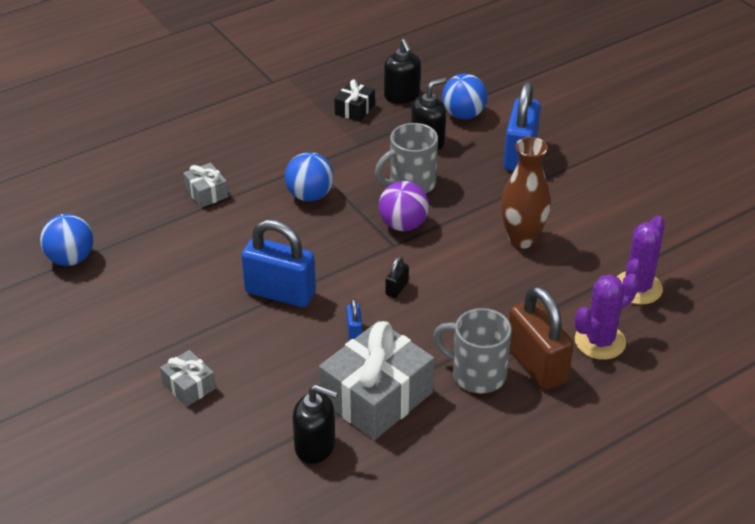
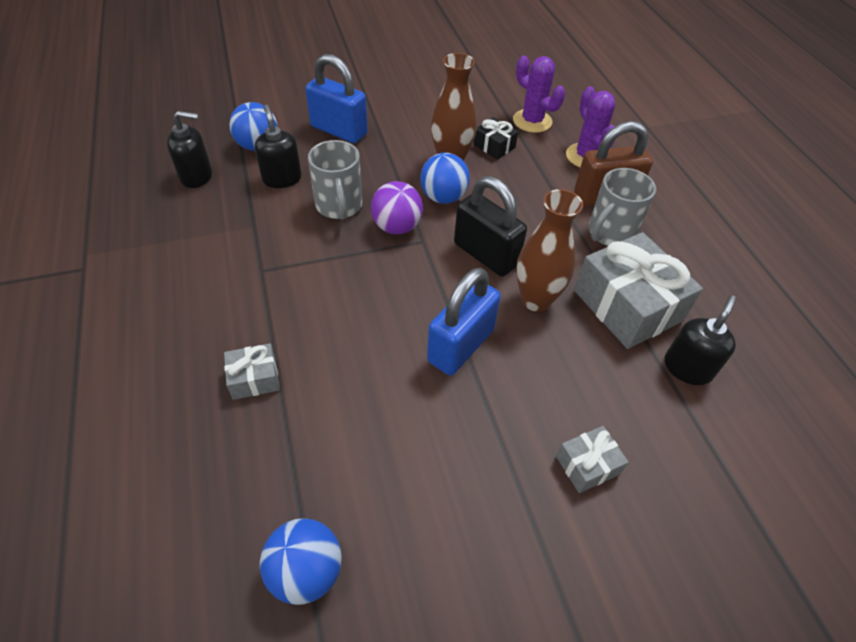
camera: 75 degrees left, 10 degrees up
blue ball [285,152,334,201] -> blue ball moved to [420,153,470,204]
black gift [334,79,375,122] -> black gift moved to [473,117,518,160]
blue padlock [347,298,362,340] -> brown vase [516,189,583,312]
black padlock [386,256,409,298] -> black padlock [454,176,527,277], size x2.32

